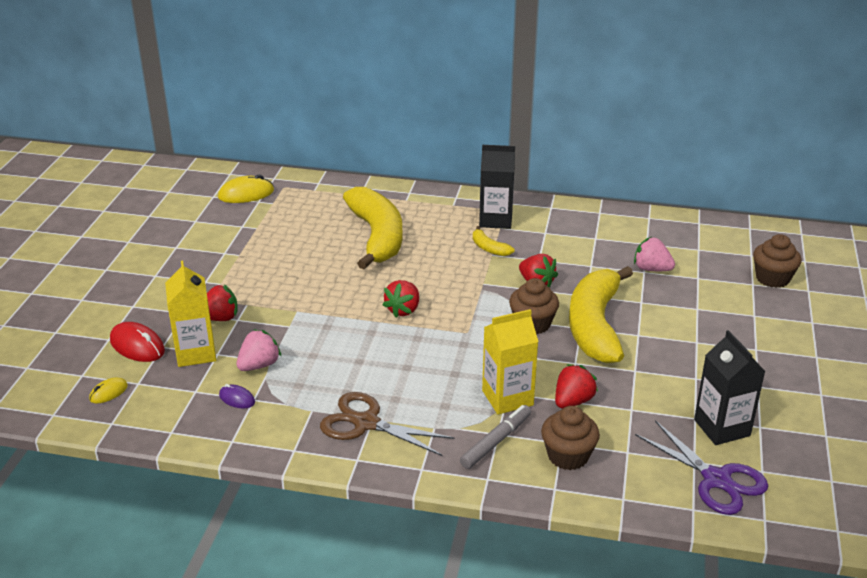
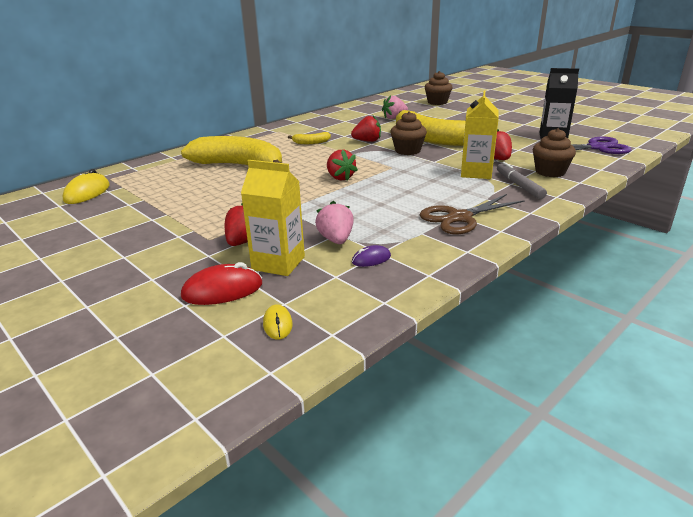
camera: 55 degrees left, 5 degrees down
black carton [479,145,515,229] -> none

